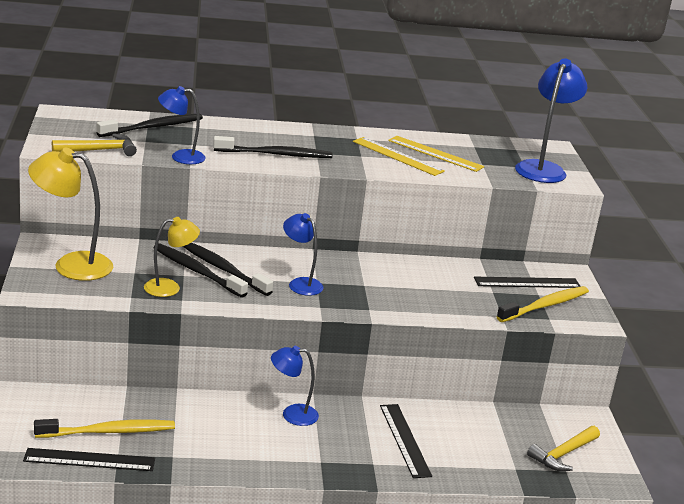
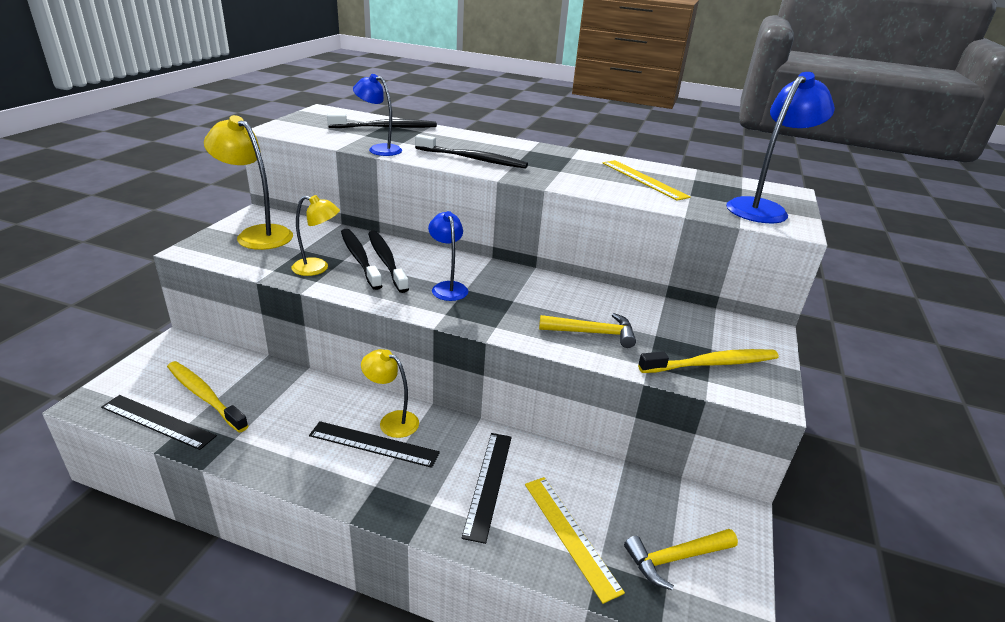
camera: 25 degrees right, 5 degrees up
yellow toothbrush [34,419,175,438] -> yellow toothbrush turned 150 degrees counterclockwise [167,361,248,433]
yellow hammer [52,134,137,156] -> yellow hammer moved to [539,313,636,348]
blue lamp [271,346,319,426] -> yellow lamp [361,349,419,438]
yellow ruler [353,137,445,176] -> yellow ruler moved to [525,477,625,604]
black ruler [474,277,581,288] -> black ruler moved to [309,421,440,468]

